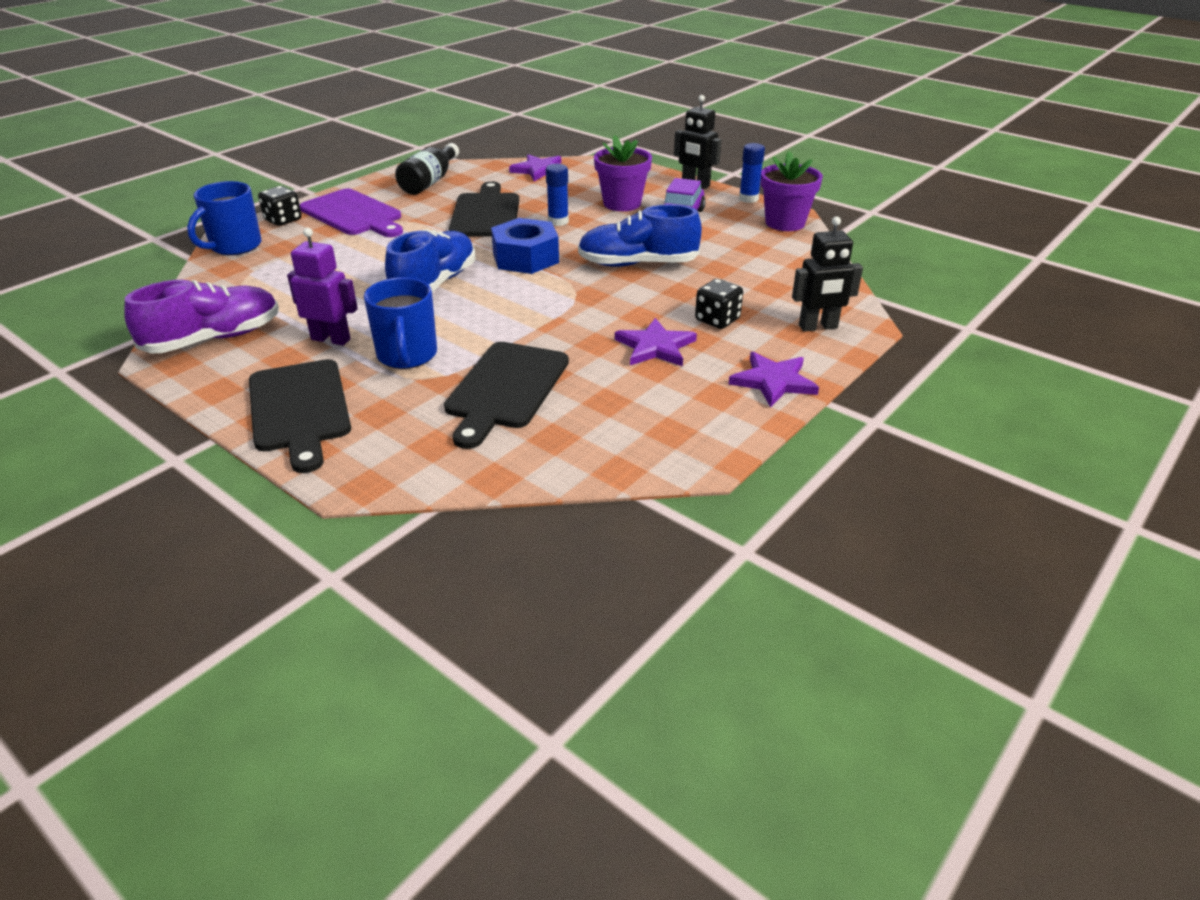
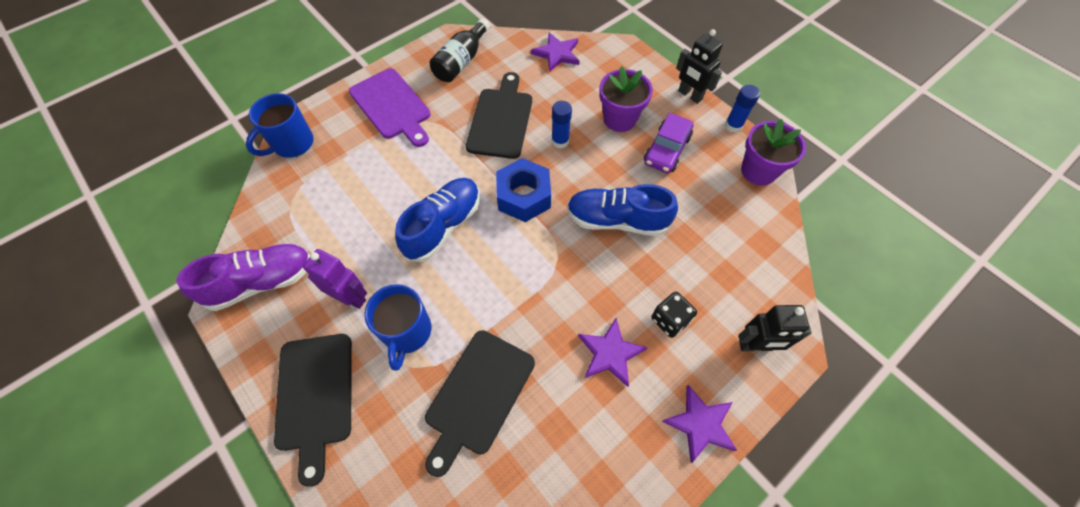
camera: 10 degrees right, 25 degrees up
black dice [258,186,302,226] -> none

